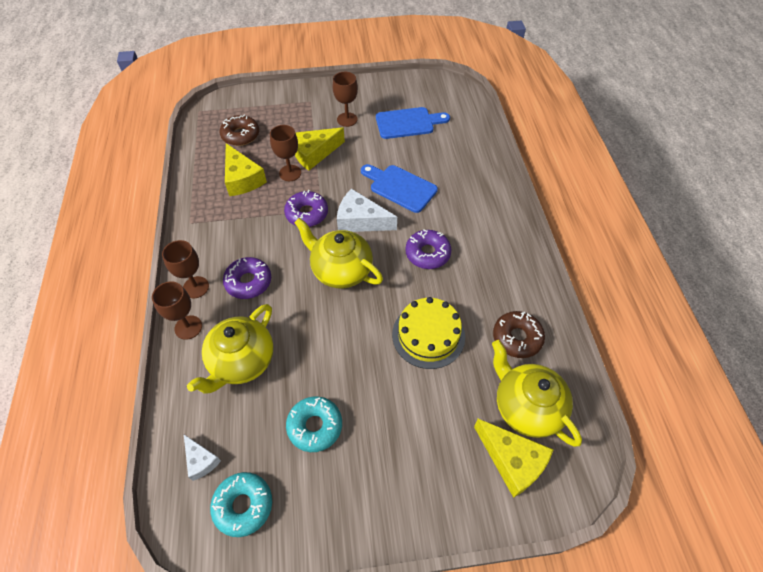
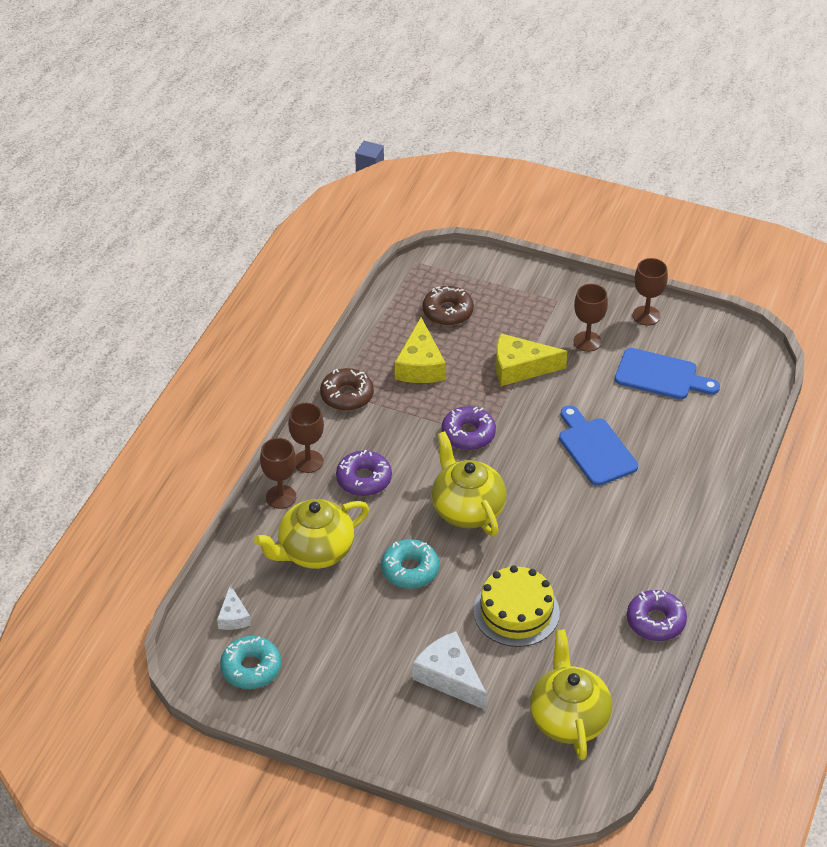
camera: 30 degrees right, 10 degrees down
brown goblet [270,125,301,181] -> brown goblet moved to [633,258,668,326]
turquoise donut [286,396,342,452] -> turquoise donut moved to [381,539,439,588]
white cheese [337,189,397,232] -> white cheese moved to [413,631,487,710]
purple donut [405,230,452,269] -> purple donut moved to [627,590,687,641]
yellow cheese [474,419,554,498] -> none
brown donut [493,311,545,358] -> brown donut moved to [320,368,374,411]

